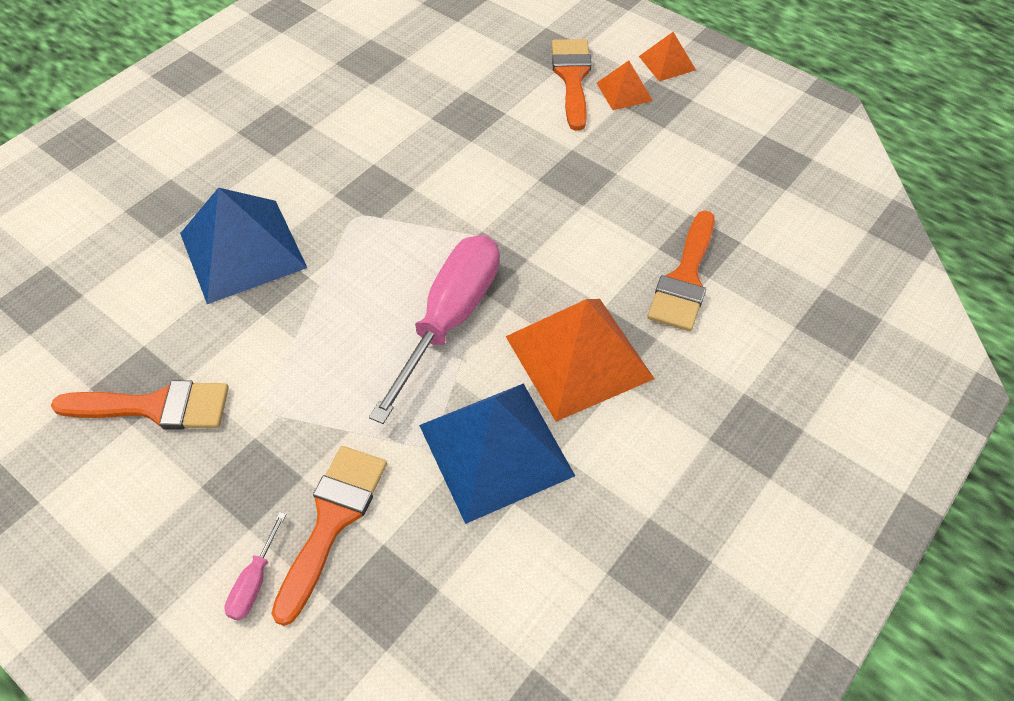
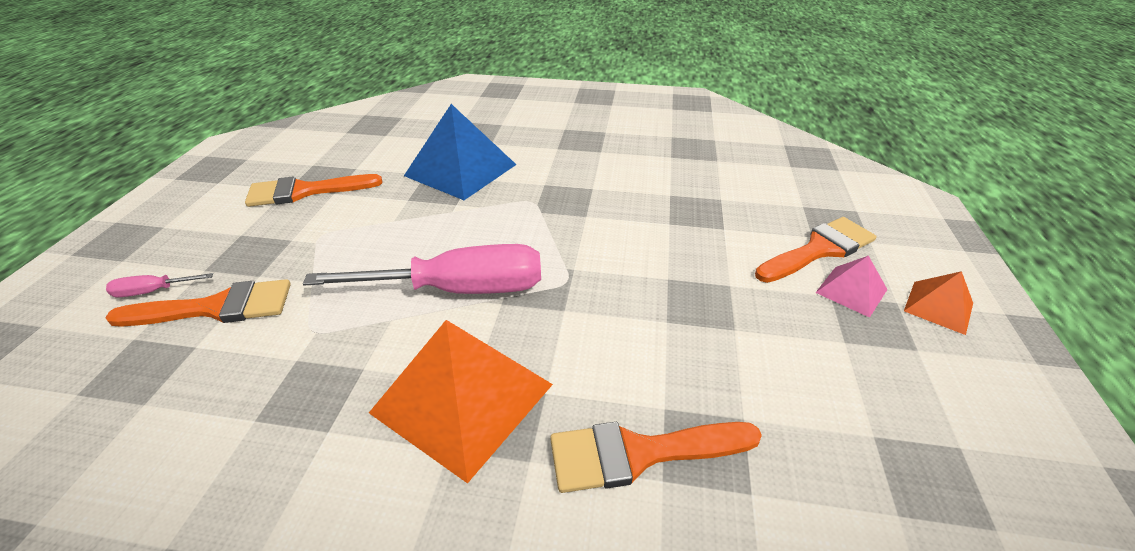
camera: 60 degrees right, 15 degrees down
orange brush [51,380,229,430] -> orange brush turned 105 degrees clockwise [245,174,382,207]
blue pyramid [419,383,575,524] -> none
orange pyramid [597,61,653,110] -> pink pyramid [816,256,888,318]

